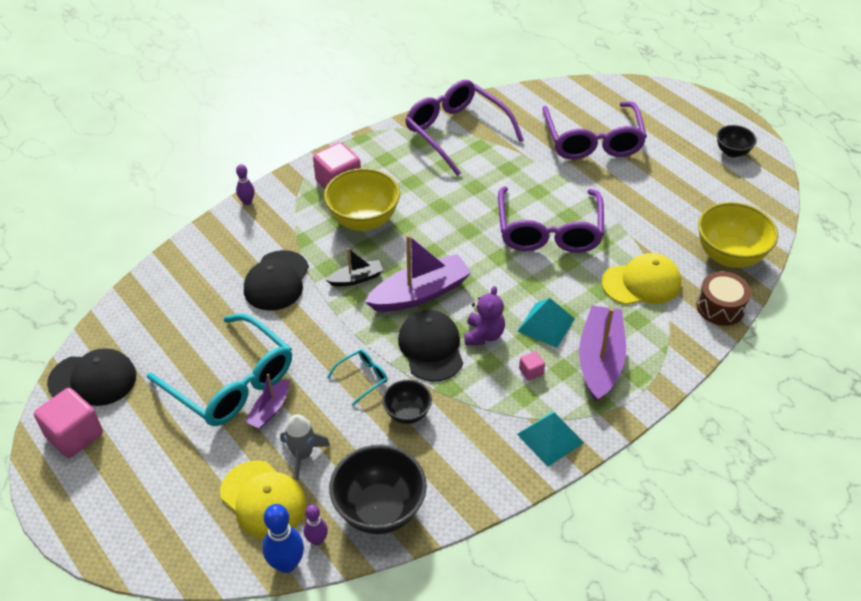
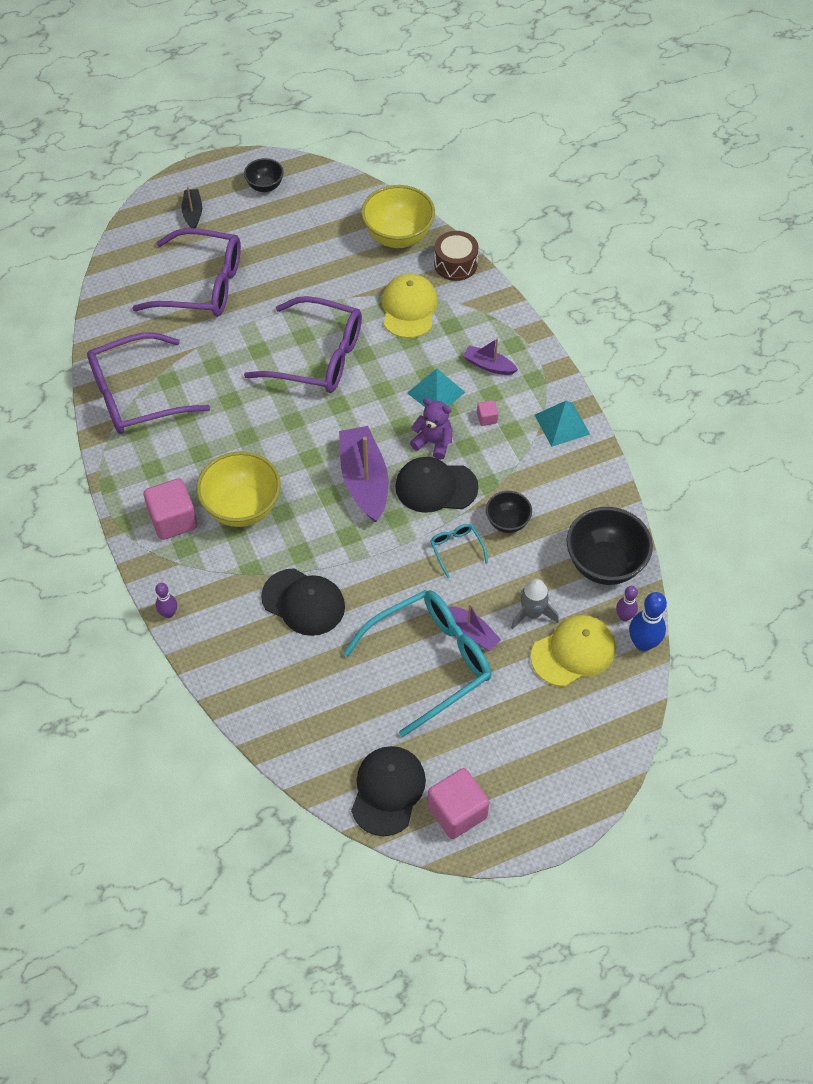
camera: 75 degrees left, 10 degrees up
black boat [326,248,384,287] -> black boat moved to [181,186,202,228]
purple boat [579,306,626,402] -> purple boat [463,338,518,375], size x0.53

